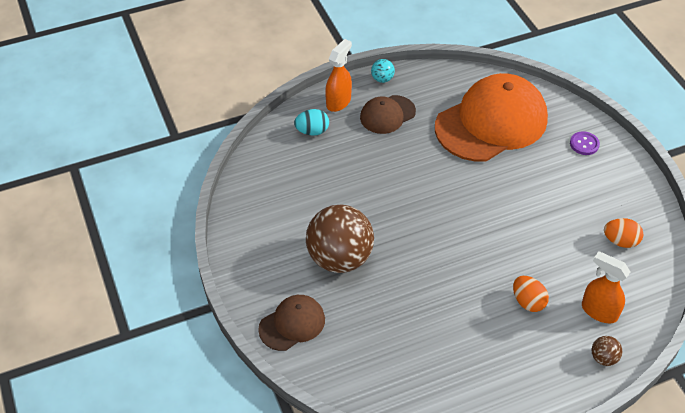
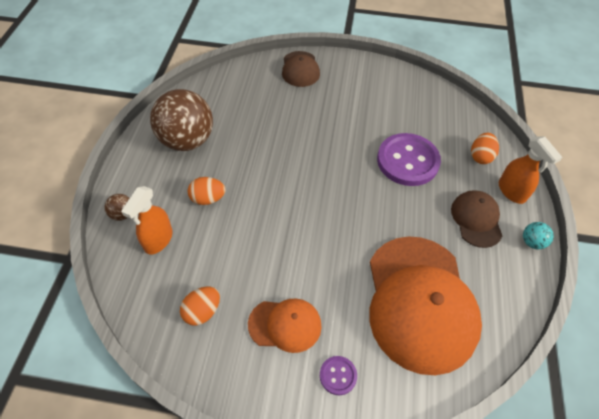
camera: 120 degrees right, 5 degrees up
turquoise egg [294,109,329,136] -> orange egg [471,133,499,164]
brown ball [306,205,374,273] -> brown ball moved to [150,89,213,151]
orange spray bottle [582,251,630,323] -> orange spray bottle turned 135 degrees clockwise [121,186,173,255]
none -> orange cap [248,298,322,353]
none -> purple button [377,133,441,186]

